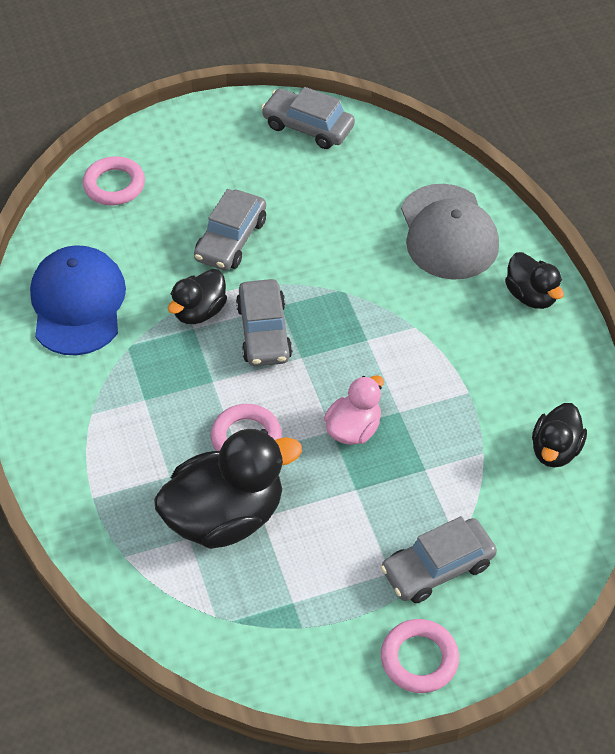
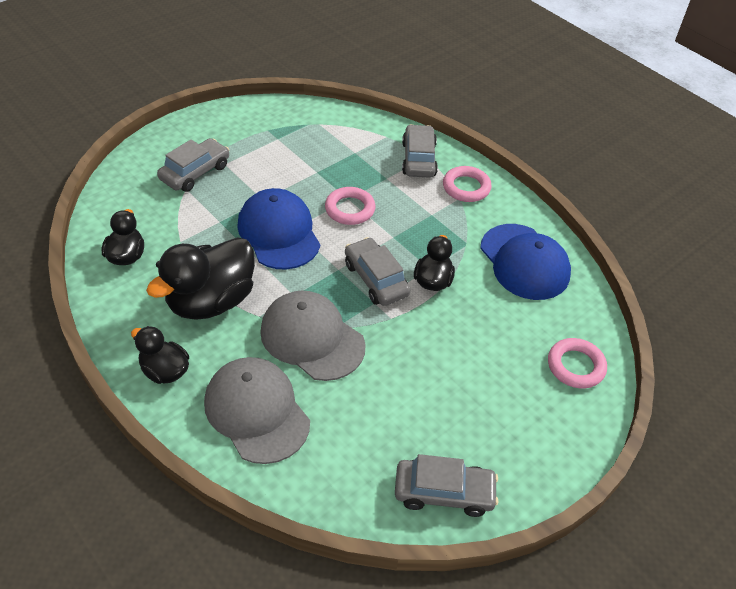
camera: 155 degrees right, 5 degrees down
black duck [154,429,302,549] -> black duck moved to [146,237,255,320]
grey car [194,189,266,271] -> grey car moved to [402,124,438,178]
pink duck [324,375,384,445] -> blue cap [237,188,320,270]
pink ring [381,619,459,693] -> pink ring moved to [443,166,492,202]
none -> grey cap [260,290,366,381]

